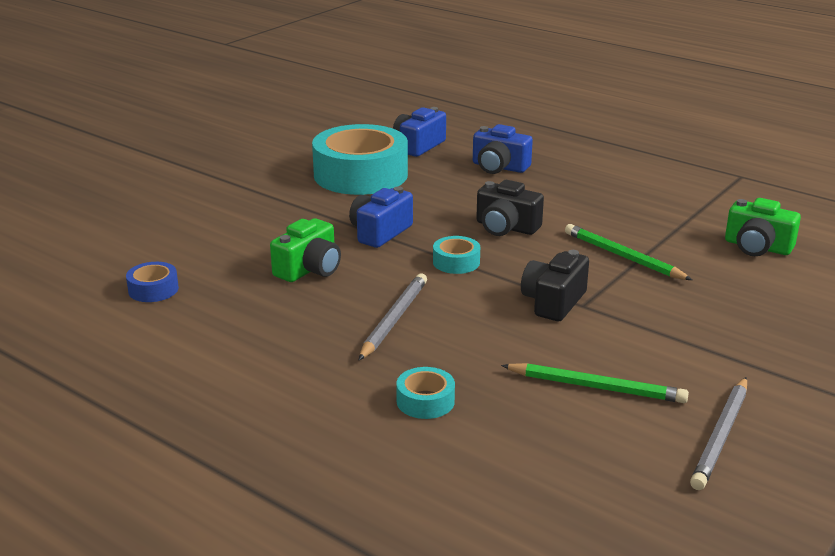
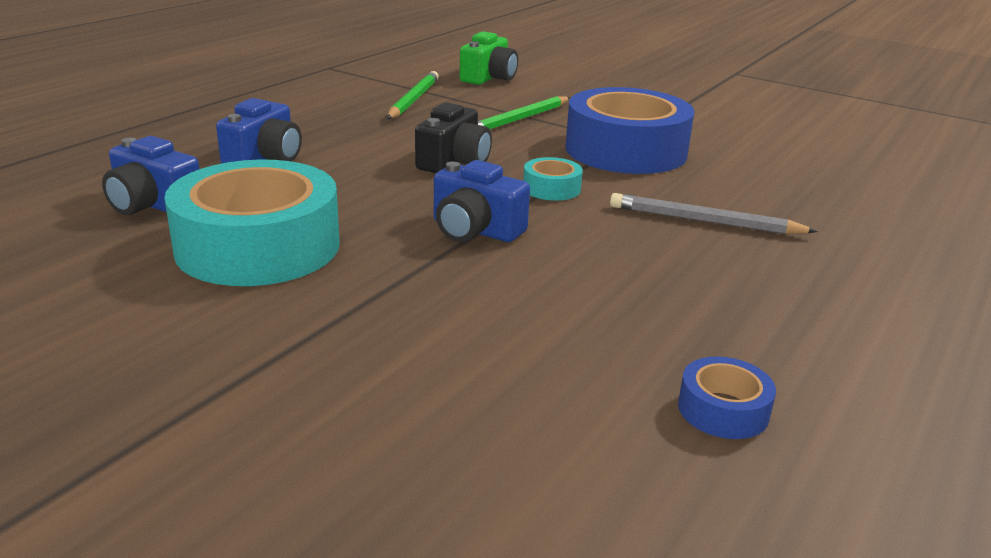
camera: 95 degrees left, 0 degrees up
green camera [270,218,341,282] -> none
turquoise tape [396,367,455,419] -> none
green pencil [501,363,689,403] -> green pencil moved to [387,71,439,119]
black camera [521,250,589,321] -> blue tape [566,87,695,174]
grey pencil [690,377,747,490] -> none

